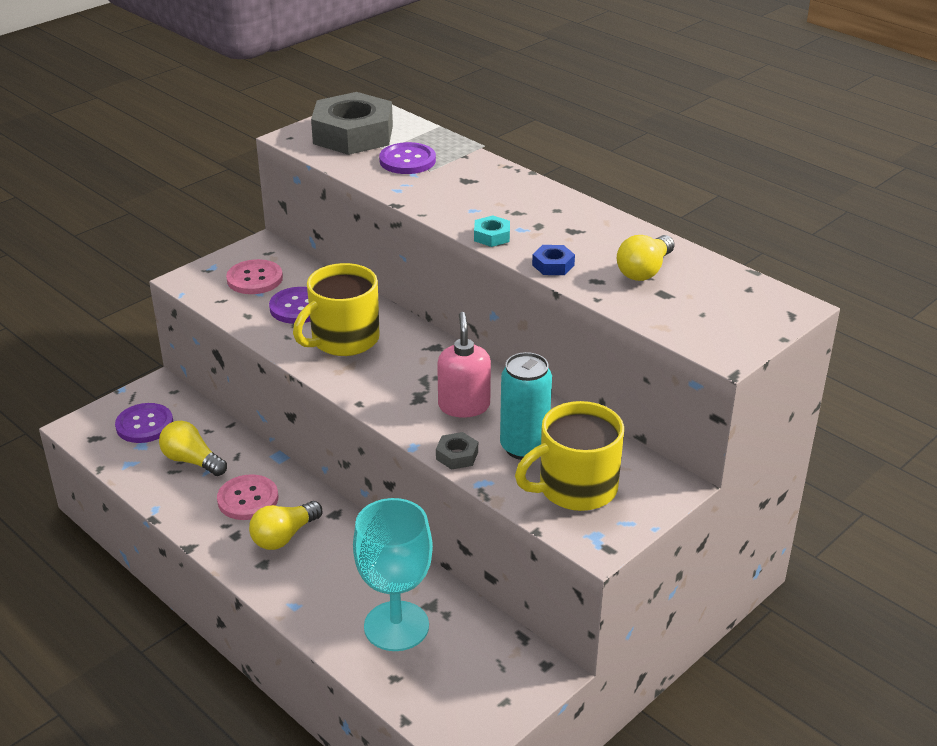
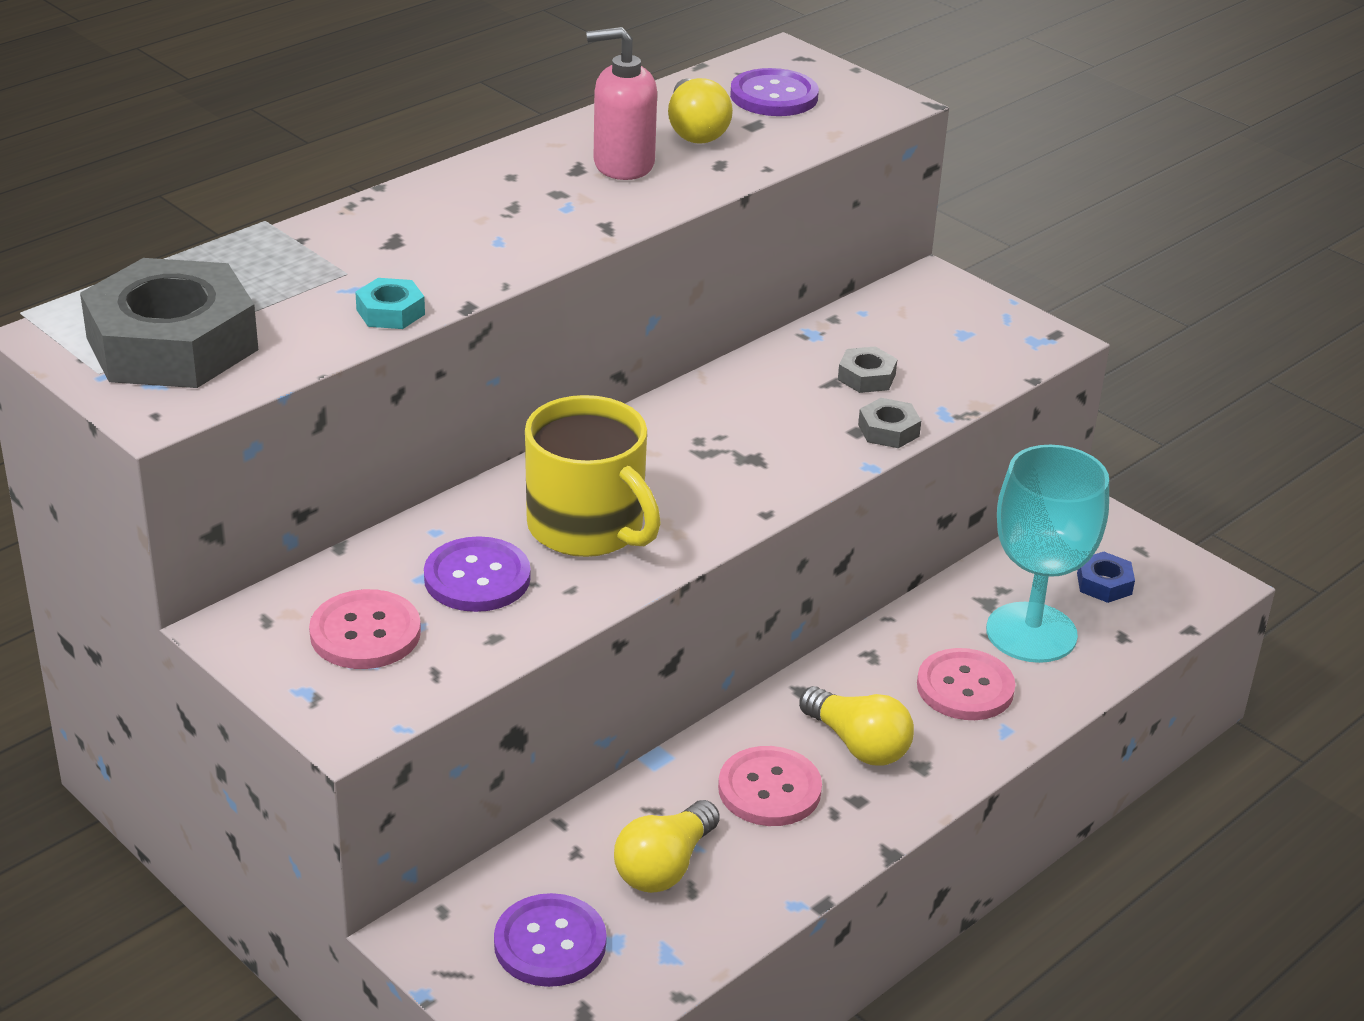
camera: 90 degrees left, 0 degrees up
purple button [379,142,436,174] -> purple button moved to [730,68,819,116]
pink soap dispenser [437,312,491,418] -> pink soap dispenser moved to [586,27,657,180]
turquoise nut [474,215,510,247] -> turquoise nut moved to [355,278,425,329]
turquoise can [500,352,552,460] -> grey nut [838,346,897,393]
yellow mug [515,401,624,511] -> none
blue nut [532,245,575,275] -> blue nut moved to [1077,552,1135,603]
yellow light bulb [617,235,674,281] -> yellow light bulb turned 45 degrees clockwise [668,78,733,144]
none -> pink button [917,648,1015,720]

